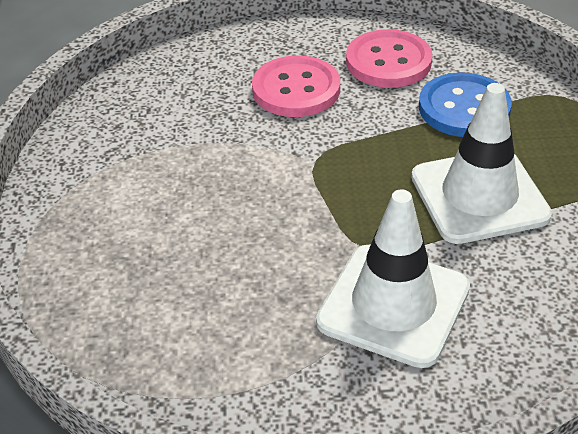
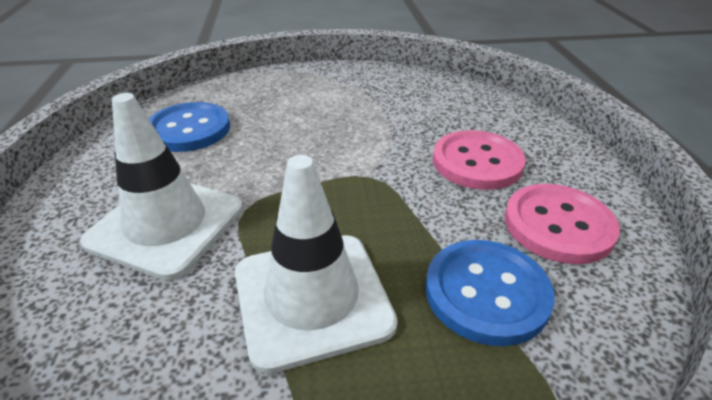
camera: 85 degrees right, 5 degrees down
none -> blue button [149,102,230,152]

